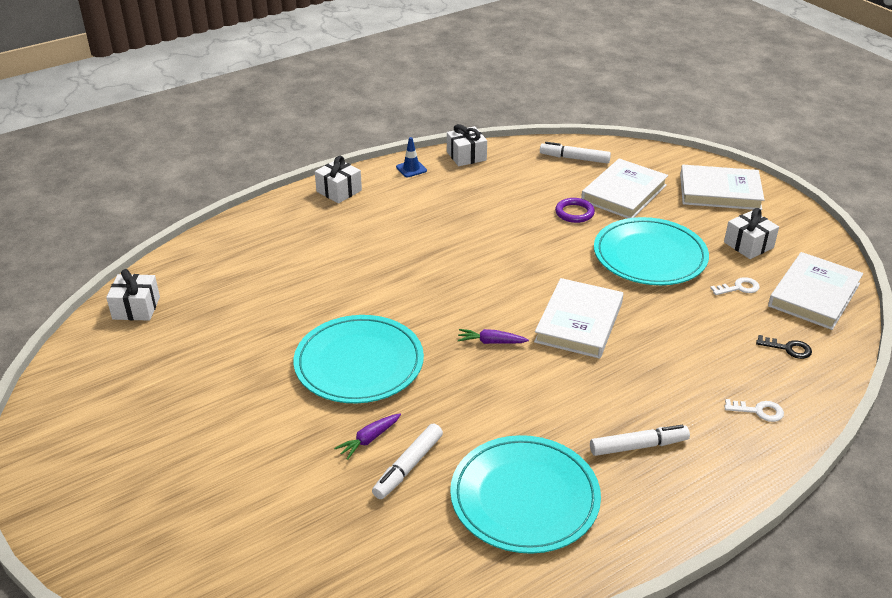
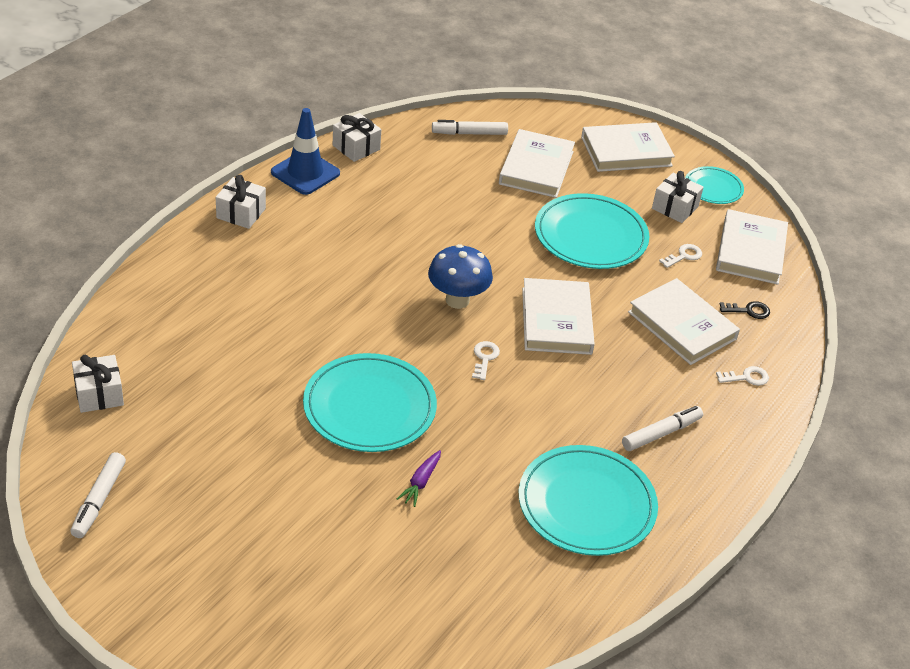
camera: 25 degrees left, 5 degrees up
white marker [372,424,443,499] -> white marker moved to [70,452,126,538]
blue traffic cone [396,137,427,177] -> blue traffic cone [271,108,340,195], size x1.92
purple carrot [458,329,529,344] -> white key [472,341,500,380]
purple ring [555,198,595,223] -> none
none -> blue mushroom [428,244,493,309]
none -> white book [628,278,740,365]
none -> turquoise plate [685,166,744,204]

